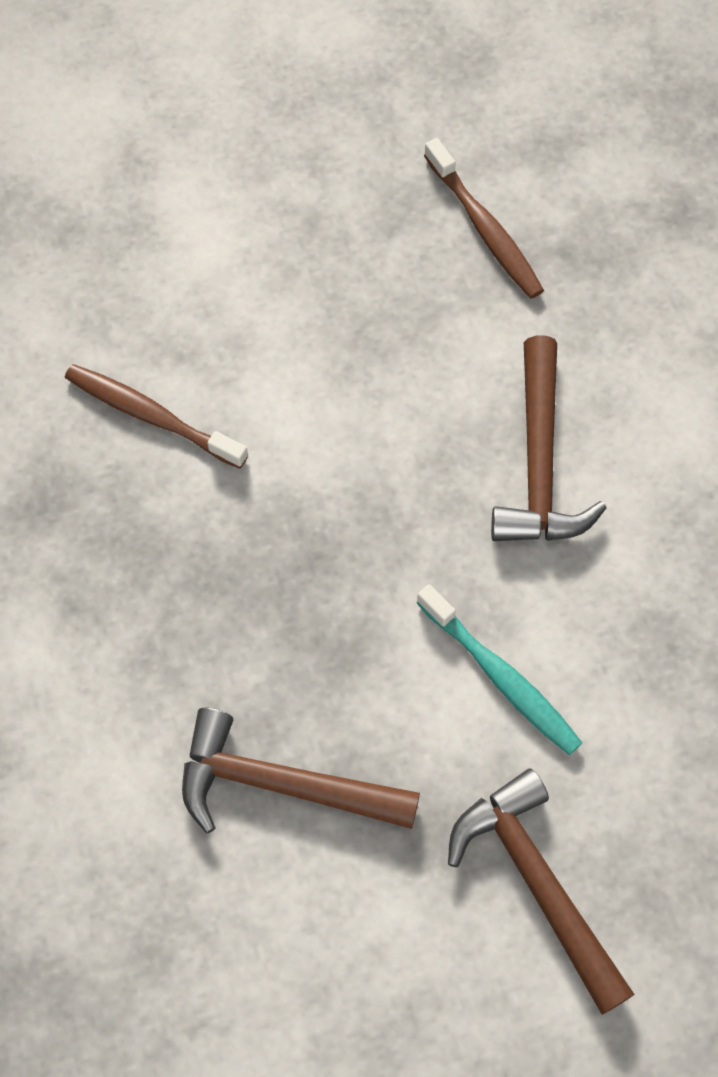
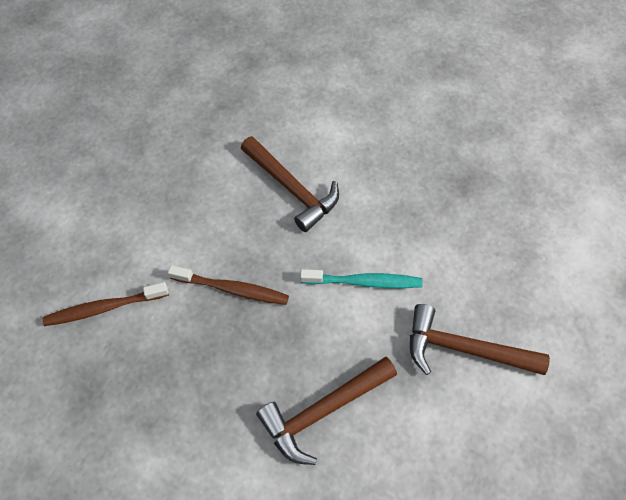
camera: 45 degrees left, 5 degrees down
brown toothbrush [424,138,544,299] -> brown toothbrush moved to [168,265,289,305]

